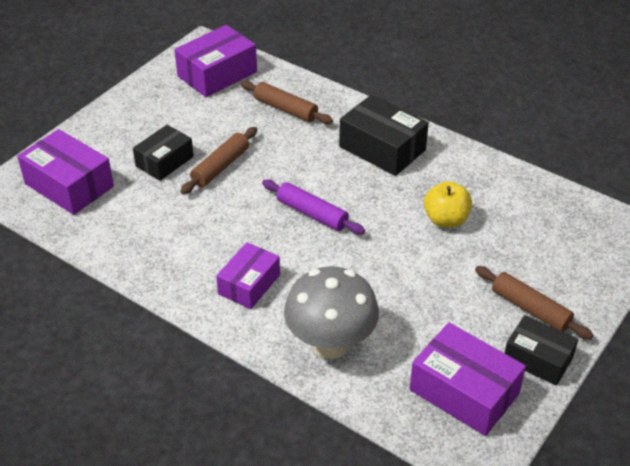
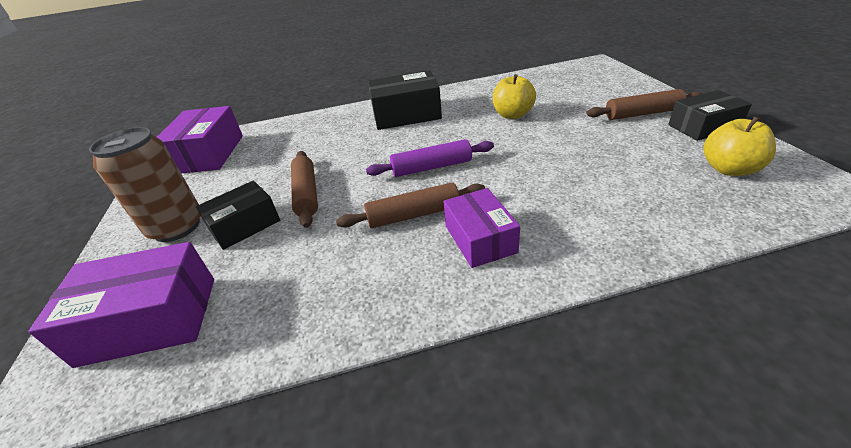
camera: 45 degrees left, 5 degrees down
black box [133,125,194,181] -> black box turned 60 degrees clockwise [196,181,280,250]
brown rolling pin [240,80,333,124] -> brown rolling pin moved to [336,183,485,228]
grey mushroom [284,266,379,359] -> none
purple box [410,323,526,436] -> yellow apple [703,116,776,176]
none -> brown can [89,127,201,242]

